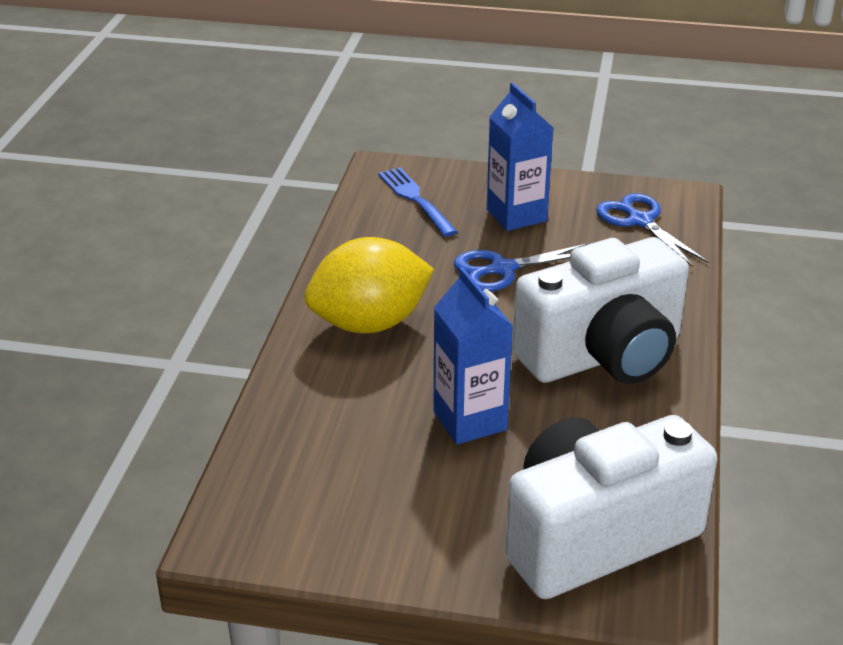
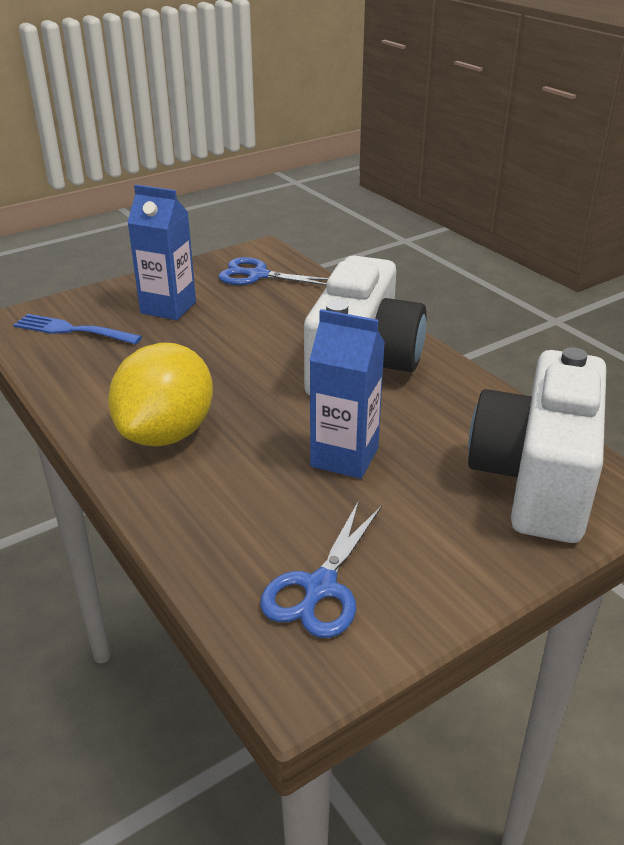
camera: 45 degrees left, 0 degrees up
blue scissors [454,243,589,292] -> blue scissors moved to [260,501,382,638]

